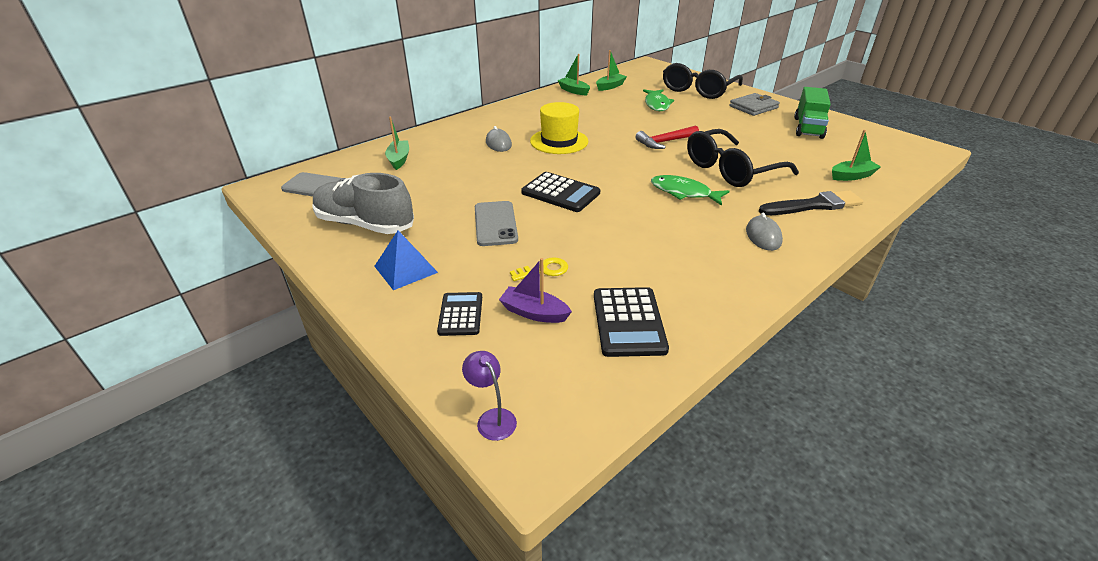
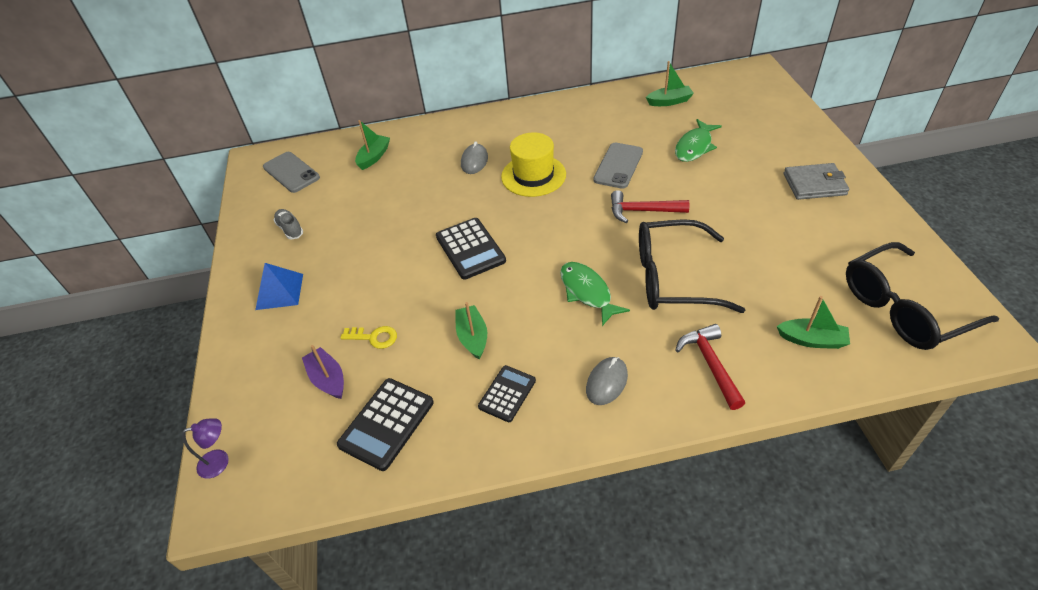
camera: 35 degrees right, 10 degrees up
grey shoe [312,173,414,234] -> grey shoe [273,209,303,240], size x0.45
black calculator [437,292,482,336] -> black calculator moved to [478,365,536,422]
purple lamp [462,351,517,441] -> purple lamp turned 75 degrees clockwise [182,418,229,478]
grey phone [475,201,518,246] -> grey phone moved to [593,143,643,189]
green boat [557,54,590,95] -> green boat moved to [455,302,487,359]
black glasses [663,63,743,99] -> black glasses moved to [846,242,999,350]
black brush [759,190,863,215] -> red hammer [676,324,745,410]
green truck [794,87,831,139] -> none

